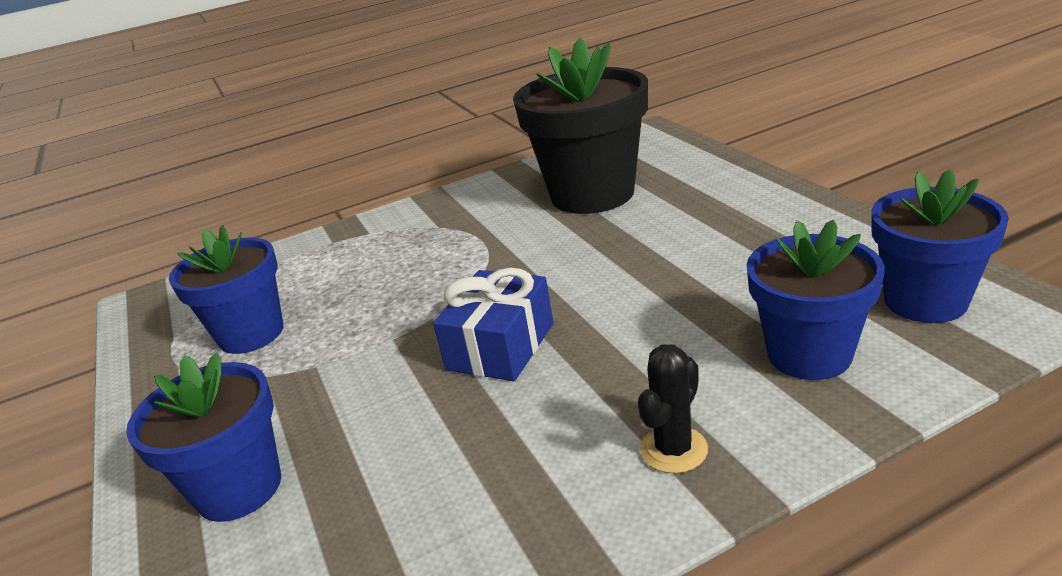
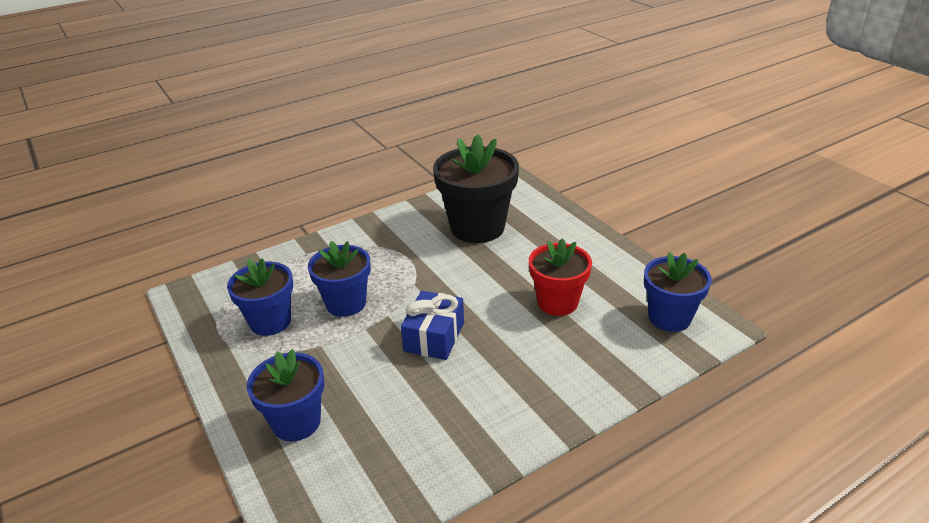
camera: 10 degrees left, 5 degrees up
black cactus [638,344,708,473] -> none
blue flower pot [747,220,885,380] -> blue flower pot moved to [308,241,371,317]
none -> red flower pot [529,238,592,316]

